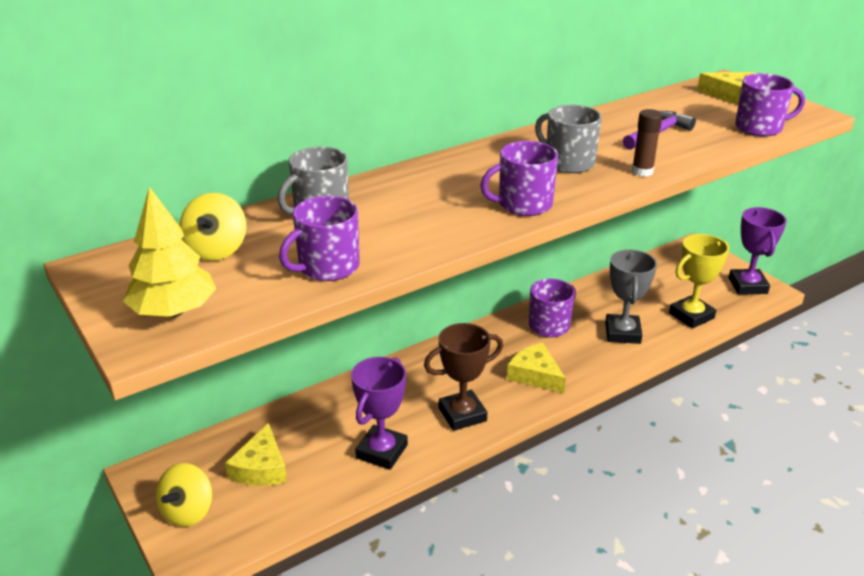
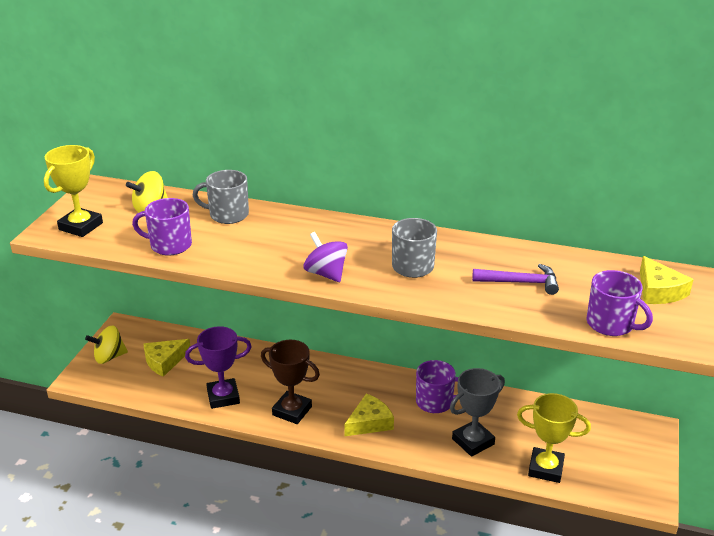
camera: 50 degrees right, 0 degrees up
yellow tree [123,187,216,317] -> yellow trophy [44,145,103,237]
purple mug [480,141,558,216] -> purple spinning top [303,232,348,282]
yellow cheese [507,343,566,393] -> yellow cheese turned 45 degrees clockwise [344,394,394,436]
brown glue stick [632,109,662,177] -> none
purple trophy [729,207,787,295] -> none

